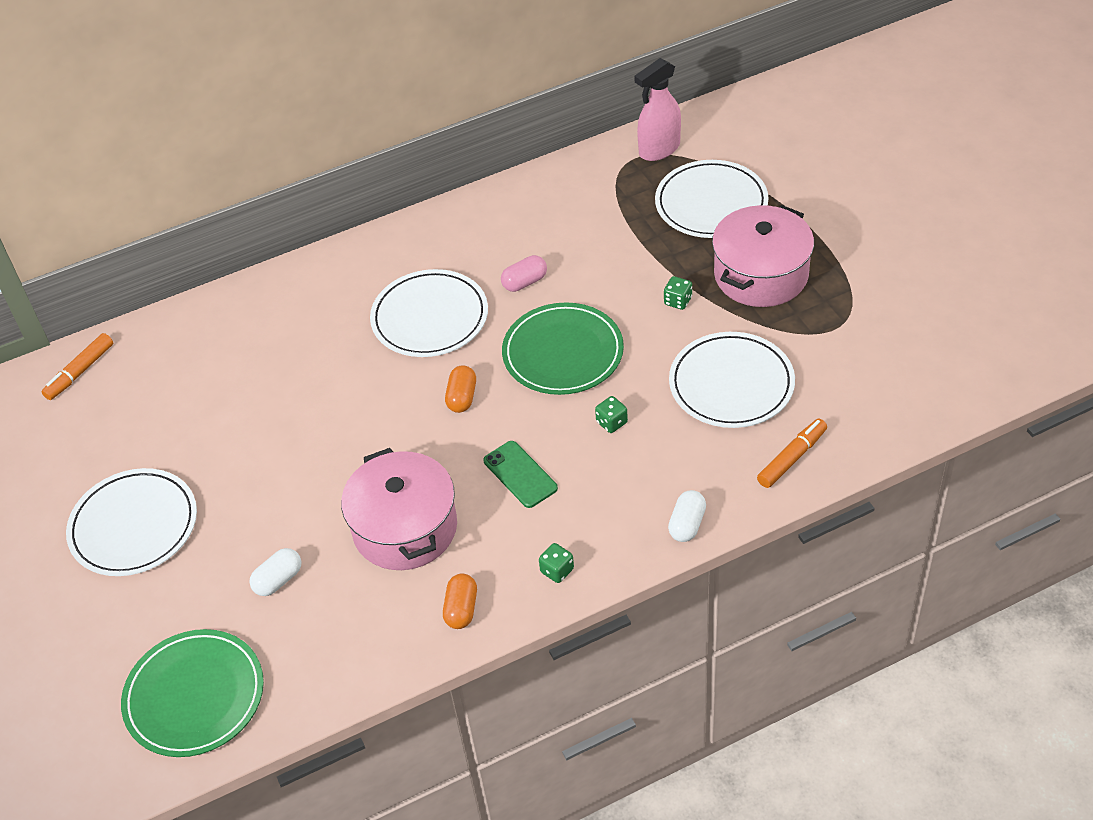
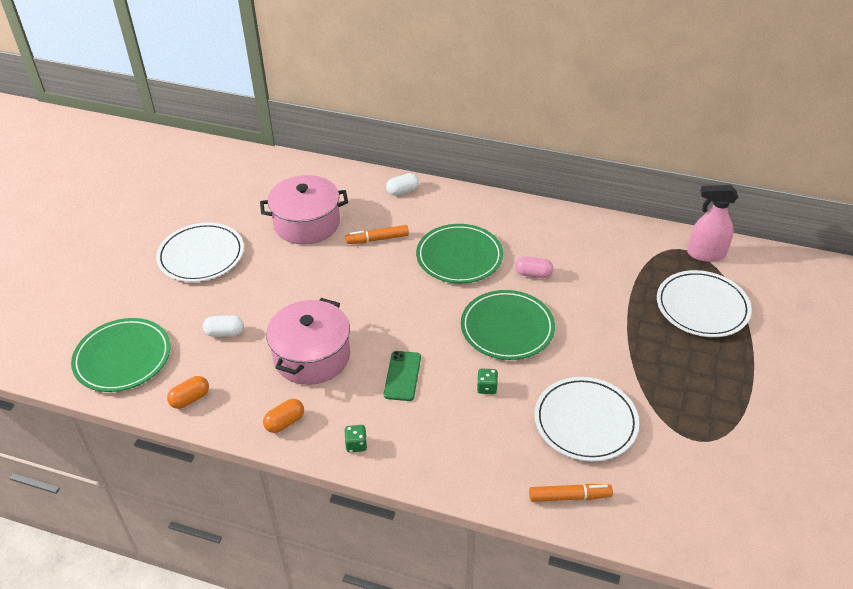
camera: 40 degrees right, 5 degrees down
orange marker [41,333,113,400] -> orange marker moved to [346,225,409,244]
white plate [370,269,488,357] -> green plate [416,224,503,283]
orange capsule [445,365,476,413] -> orange capsule moved to [167,376,209,409]
green dice [664,276,692,310] -> none
white capsule [668,490,706,542] -> white capsule moved to [386,173,419,196]
pink pot [712,205,814,307] -> pink pot moved to [260,175,348,245]

